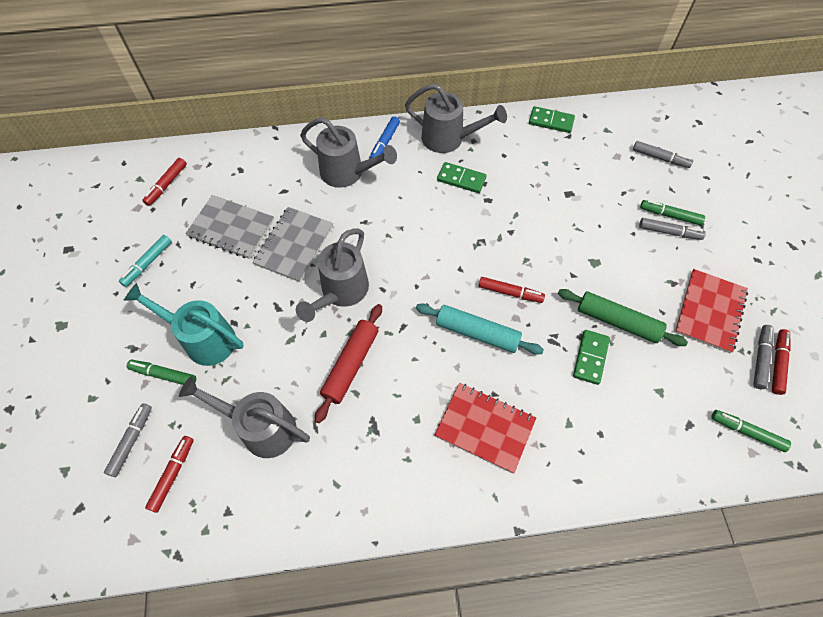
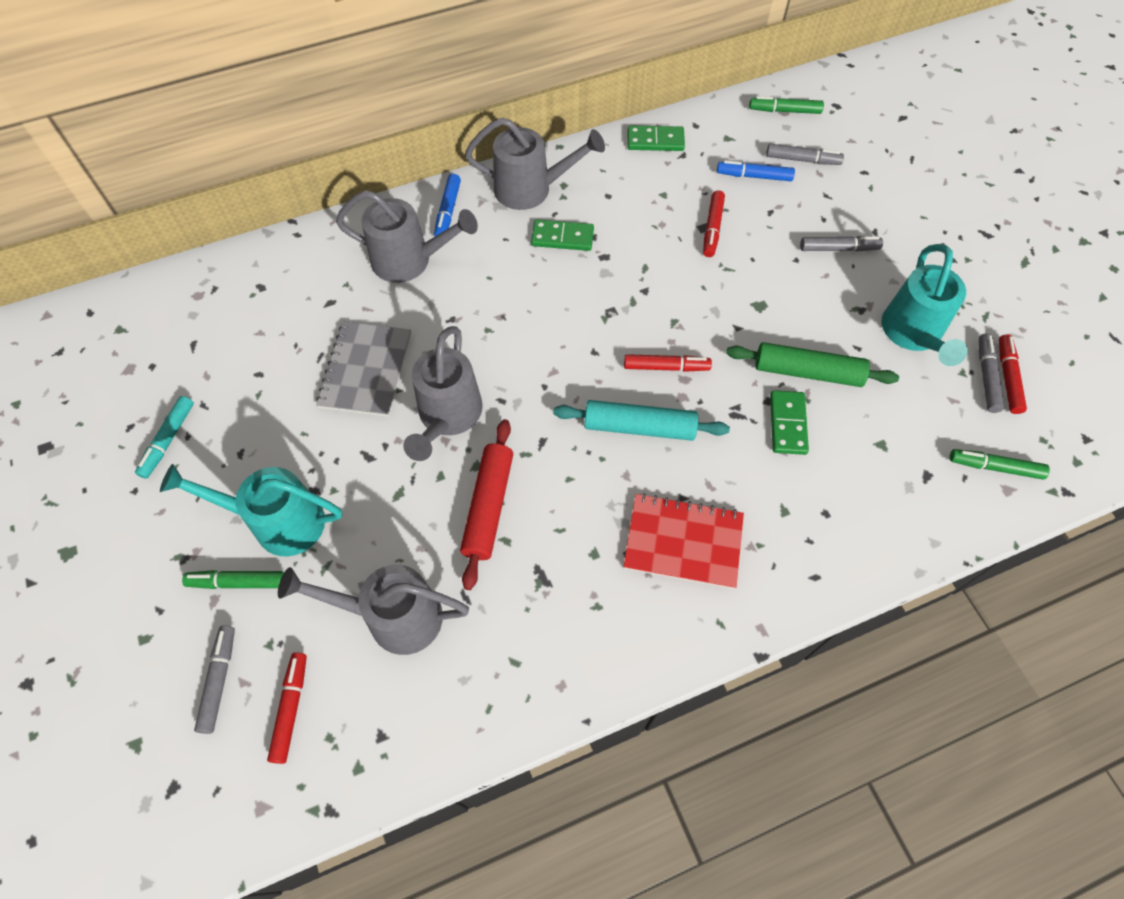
camera: 15 degrees left, 0 degrees up
red marker [142,158,187,206] -> red marker moved to [703,190,725,257]
grey notebook [185,195,274,259] -> none
green marker [640,200,705,225] -> green marker moved to [749,96,824,114]
red notebook [675,269,748,353] -> turquoise watering can [882,244,968,366]
none -> blue marker [717,160,795,181]

